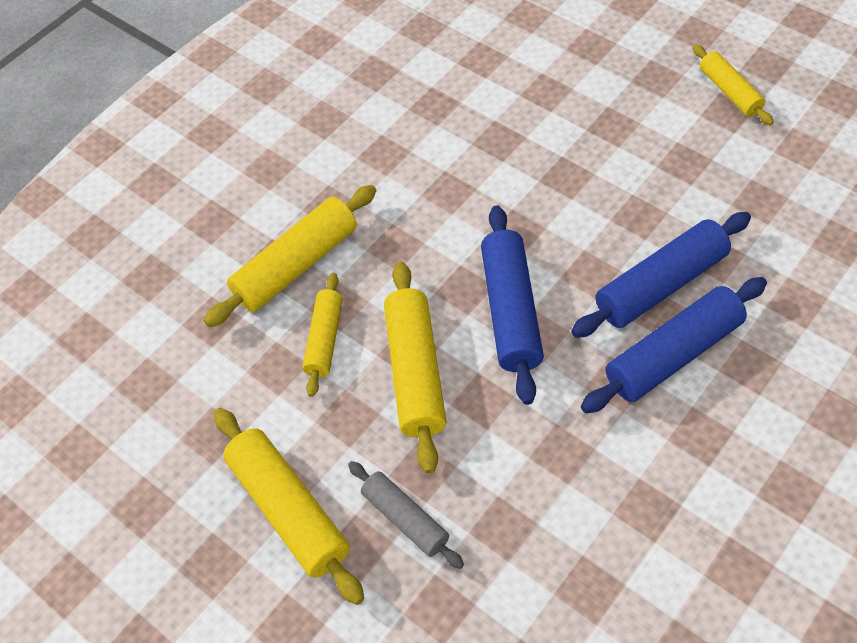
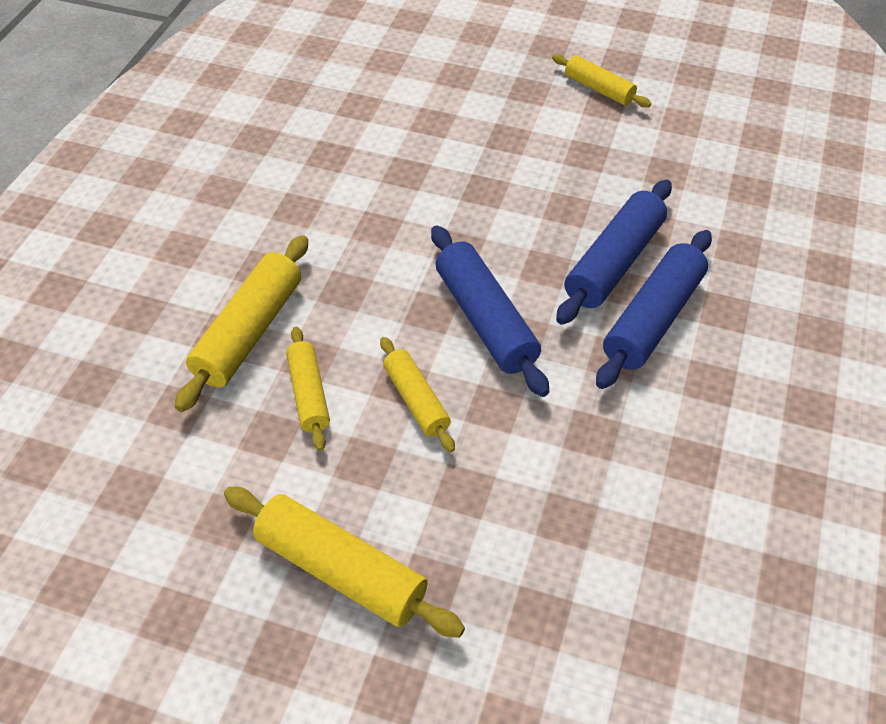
camera: 25 degrees left, 5 degrees down
grey rolling pin [348,461,464,569] -> none
yellow rolling pin [384,262,447,474] -> yellow rolling pin [380,337,455,452], size x0.61

